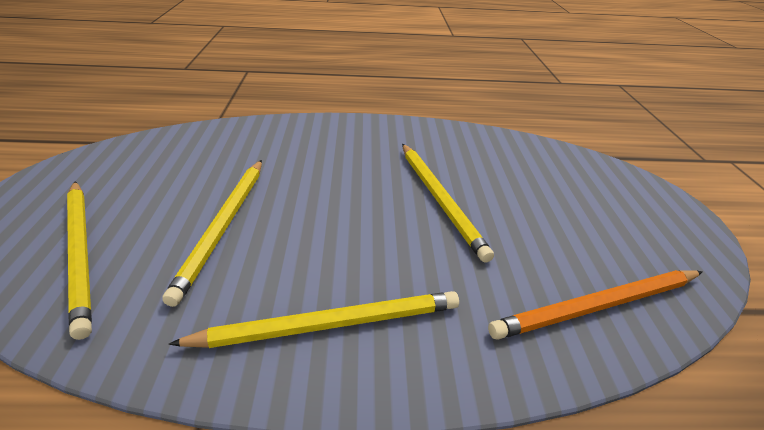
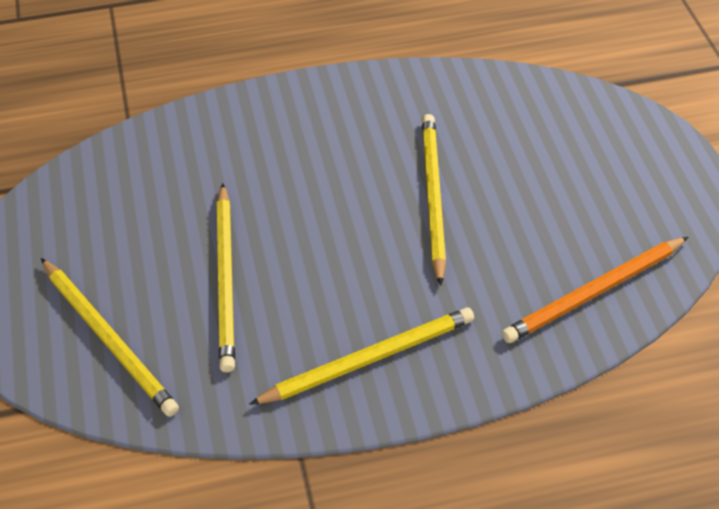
camera: 10 degrees left, 15 degrees up
yellow pencil [402,144,494,263] -> yellow pencil turned 150 degrees counterclockwise [422,114,446,286]

